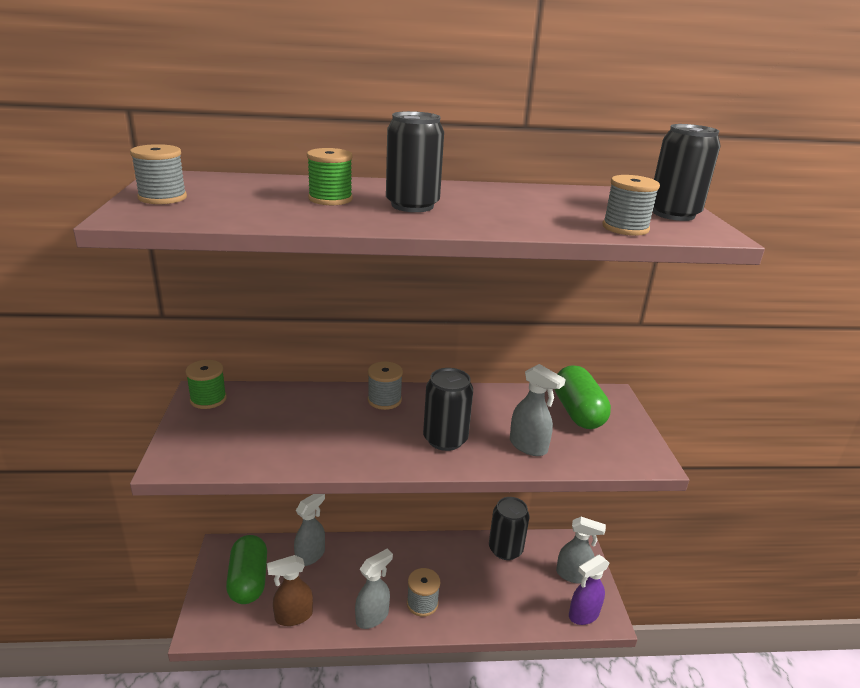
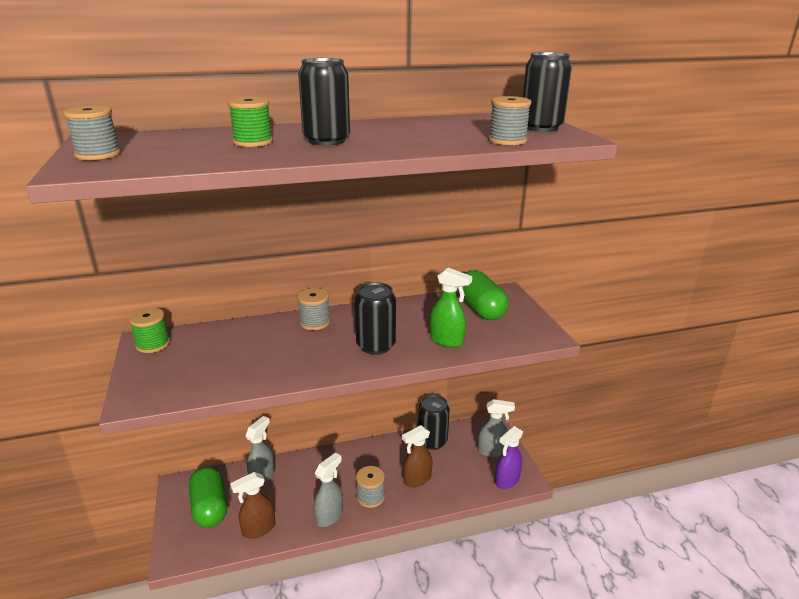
camera: 10 degrees left, 0 degrees up
grey spray bottle [510,364,566,456] -> green spray bottle [430,268,472,347]
none -> brown spray bottle [402,425,433,487]

